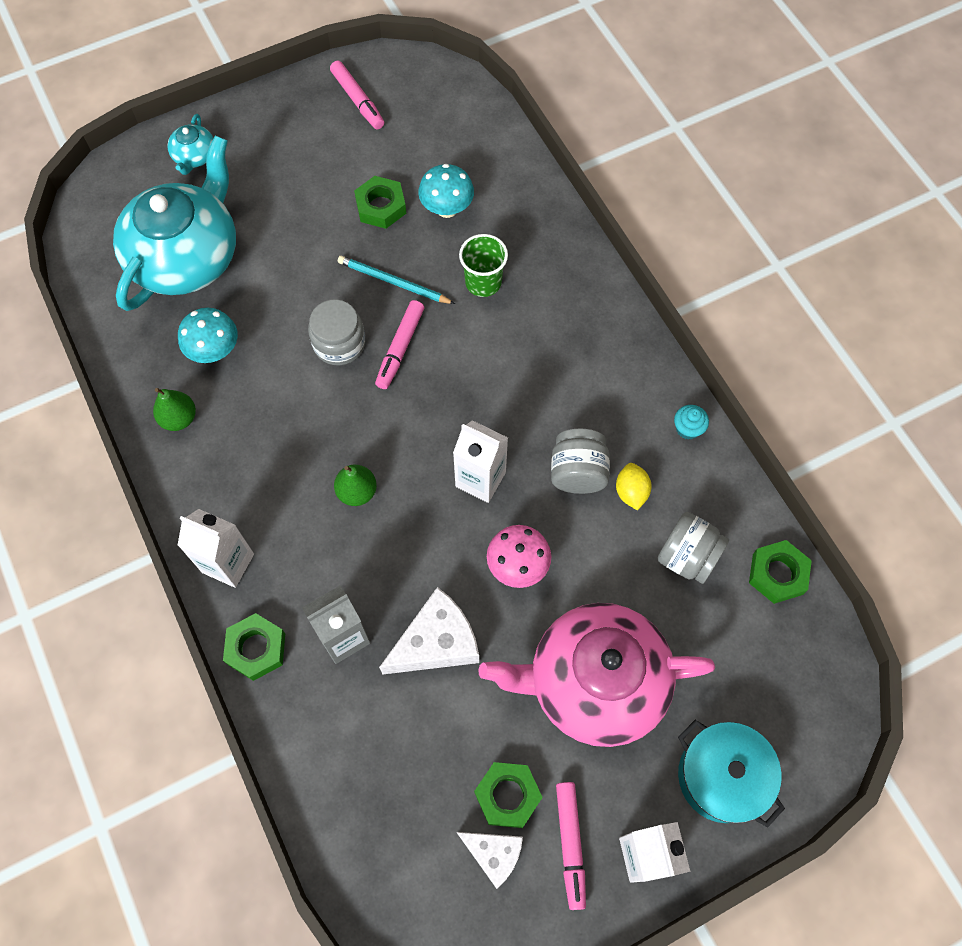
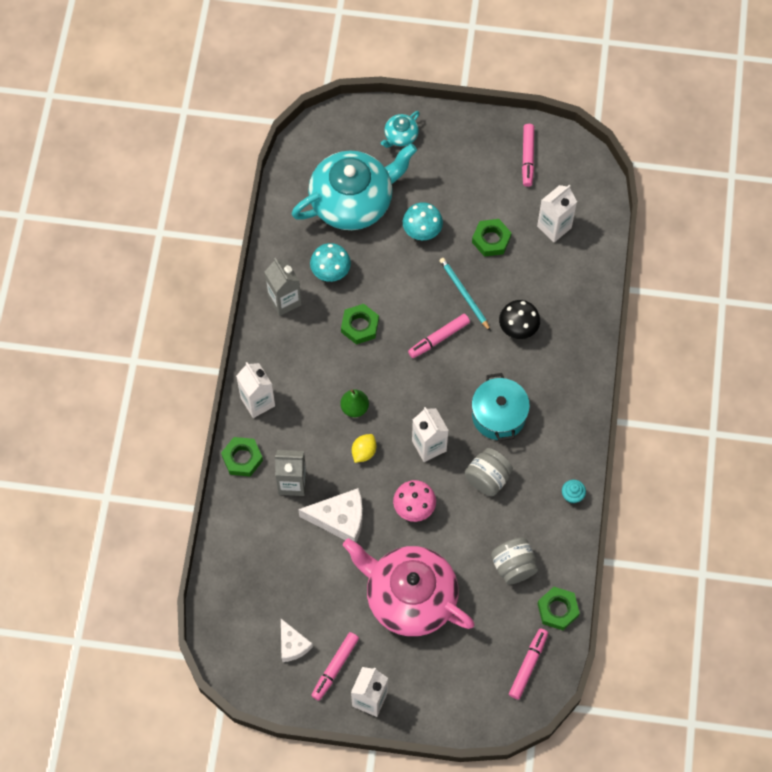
camera: 35 degrees right, 0 degrees up
green pear [153,388,196,431] -> grey carton [264,258,302,316]
grey jar [308,299,366,365] -> none
turquoise mushroom [418,164,474,218] -> turquoise mushroom moved to [403,202,443,240]
green cup [459,234,508,297] -> black mushroom [499,300,540,339]
green nut [474,762,543,828] -> green nut moved to [341,304,379,345]
yellow lemon [616,463,652,510] -> yellow lemon moved to [352,434,376,463]
turquoise pot [678,720,785,827] -> turquoise pot moved to [471,373,530,441]
none -> pink marker [509,628,548,699]
none -> white carton [537,185,577,242]

